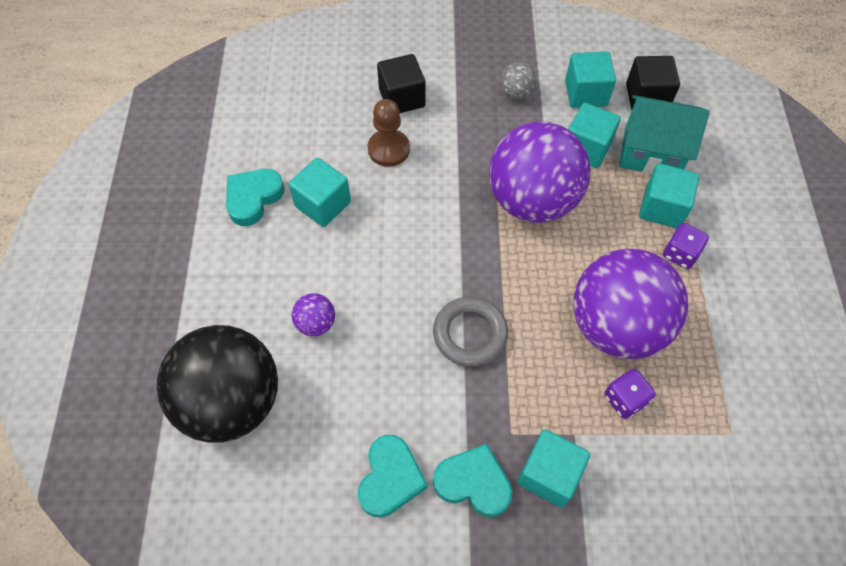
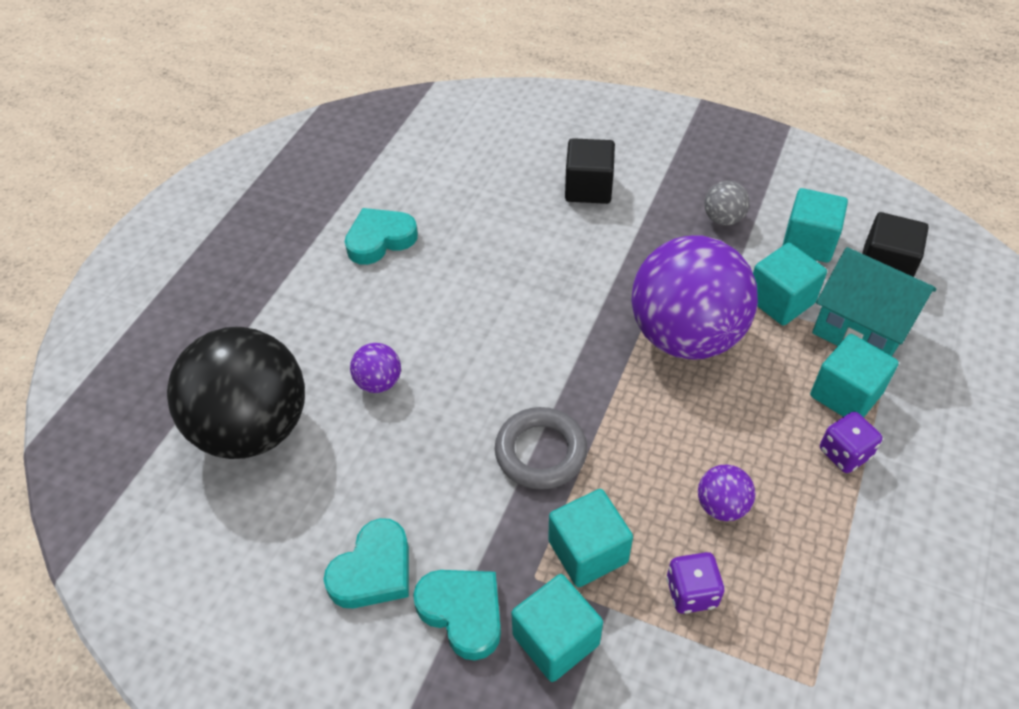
camera: 25 degrees right, 10 degrees down
turquoise cube [289,158,351,227] -> turquoise cube moved to [548,489,633,587]
brown pawn [368,99,410,167] -> none
purple ball [573,249,688,359] -> purple ball [698,465,755,521], size x0.41

